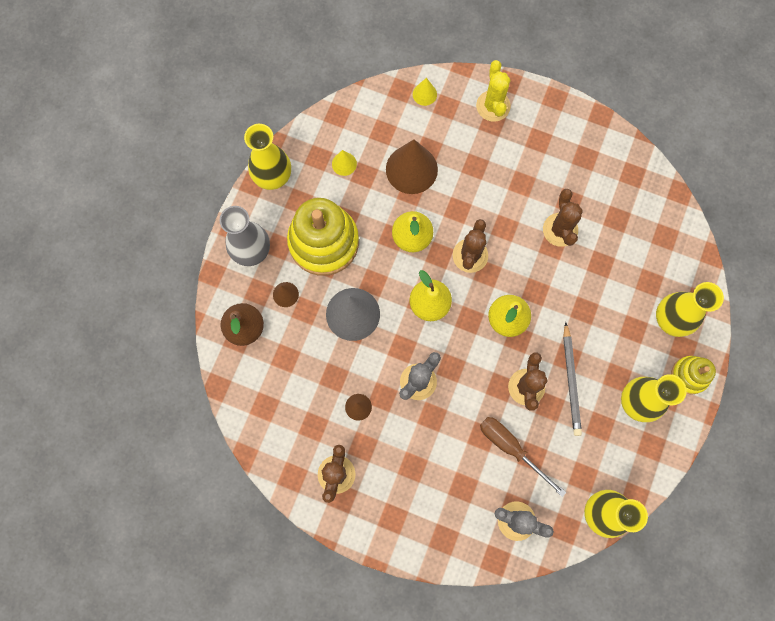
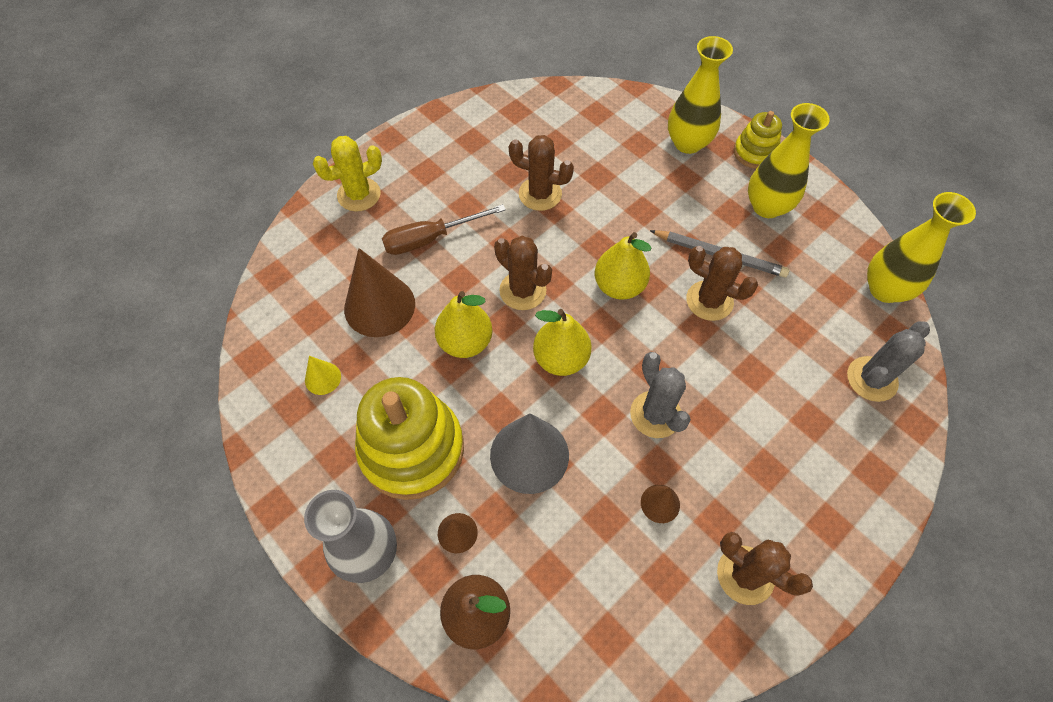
camera: 65 degrees left, 15 degrees down
yellow vase [244,124,291,190] -> none
yellow cone [413,78,437,106] -> none
yellow cactus [476,60,511,122] -> yellow cactus turned 45 degrees counterclockwise [313,136,382,212]
brown screwdriver [480,417,566,497] -> brown screwdriver moved to [382,204,506,255]

